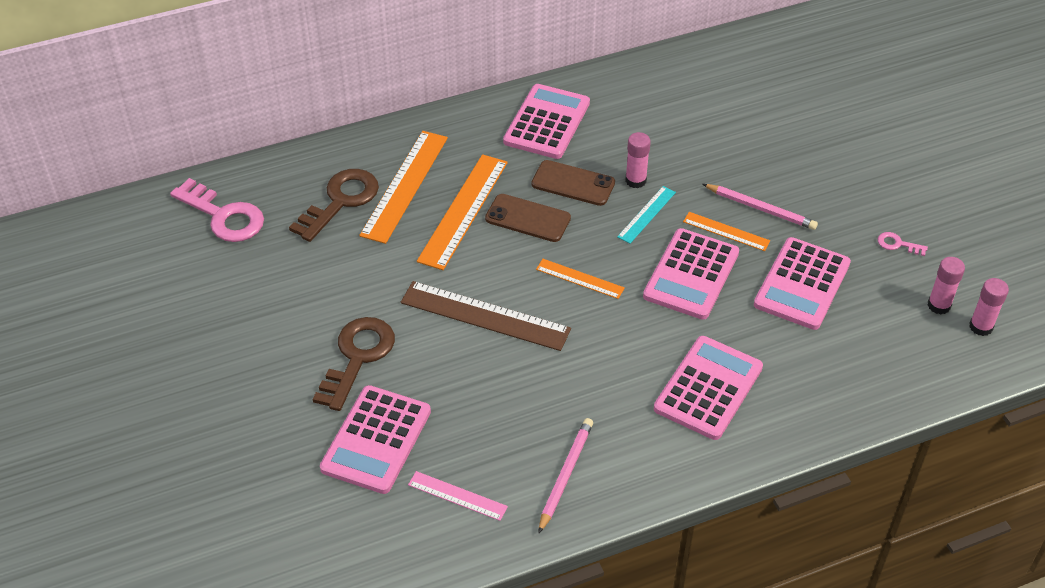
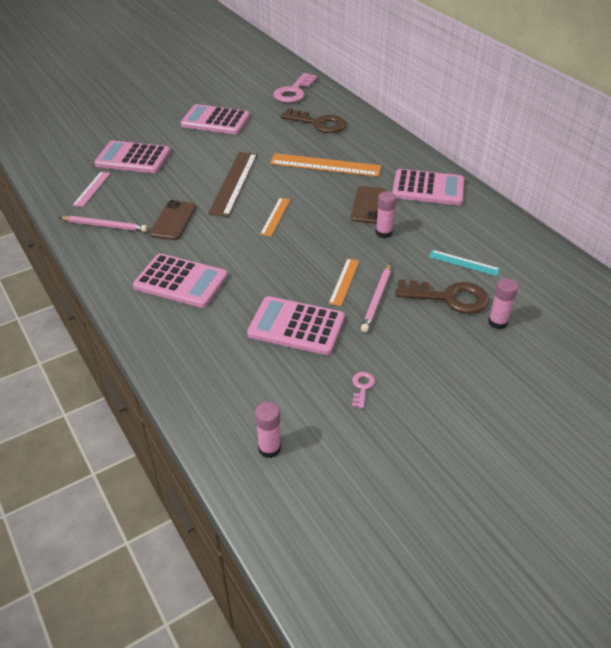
camera: 80 degrees right, 5 degrees down
brown key [313,317,395,411] -> brown key moved to [396,279,489,314]
orange ruler [359,131,448,244] -> none
brown phone [485,194,571,242] -> brown phone moved to [149,200,196,240]
turquoise ruler [617,186,676,244] -> turquoise ruler moved to [429,250,500,276]
pink calculator [643,228,739,320] -> pink calculator moved to [180,104,250,134]
pink glue stick [928,257,965,315] -> pink glue stick moved to [488,278,518,329]

